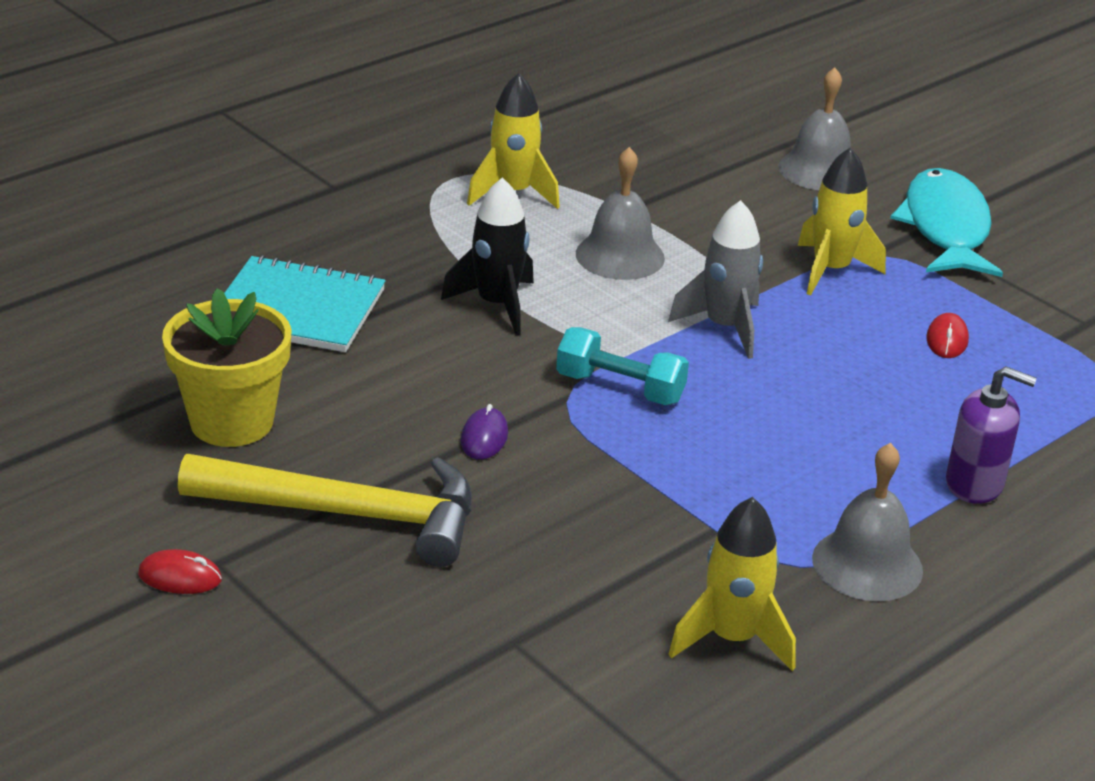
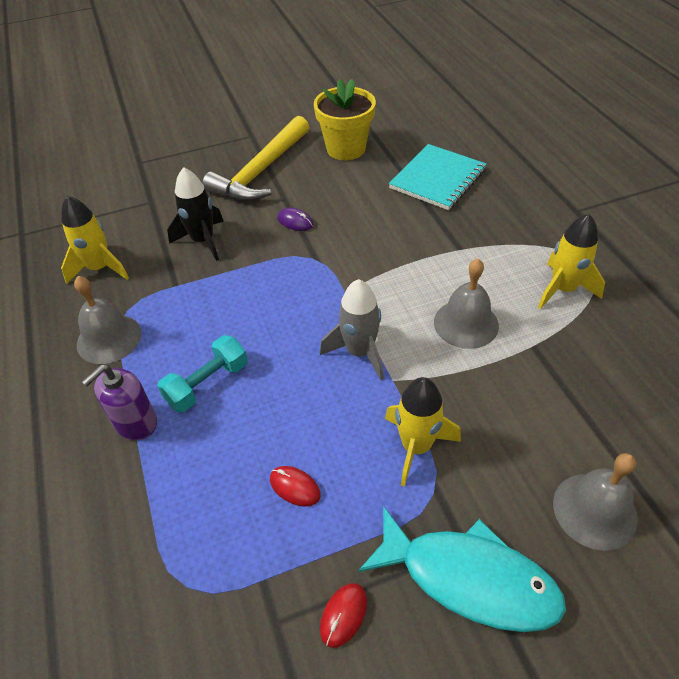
camera: 115 degrees right, 15 degrees up
red mouse [138,549,222,594] -> red mouse moved to [320,583,367,648]
black rocket [441,177,534,335] -> black rocket moved to [167,167,224,261]
turquoise dumbbell [556,327,689,405] -> turquoise dumbbell moved to [157,335,248,412]

